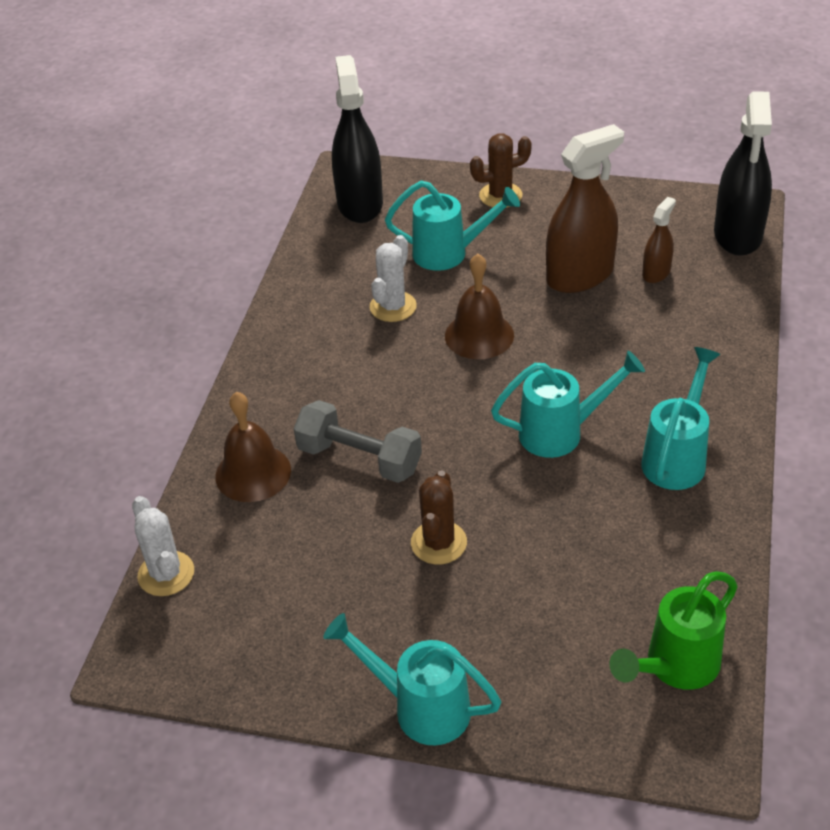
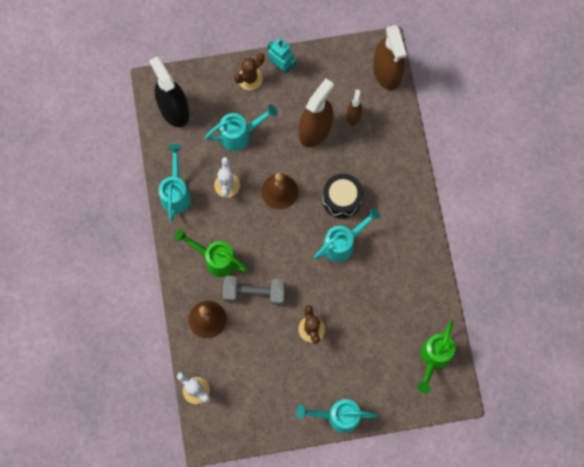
camera: 25 degrees left, 30 degrees up
turquoise watering can [641,347,721,490] -> turquoise watering can moved to [159,144,191,221]
black spray bottle [714,91,772,256] -> brown spray bottle [373,25,406,90]
none -> green watering can [175,229,247,277]
none -> turquoise robot [268,38,296,74]
none -> black drum [323,174,363,219]

